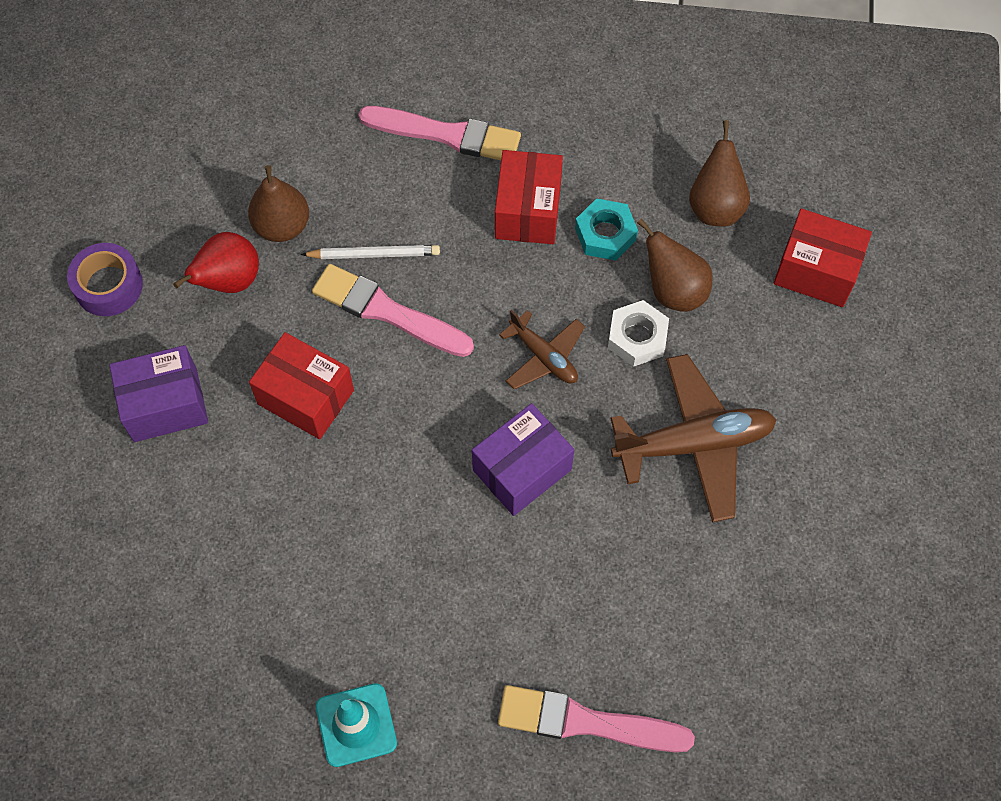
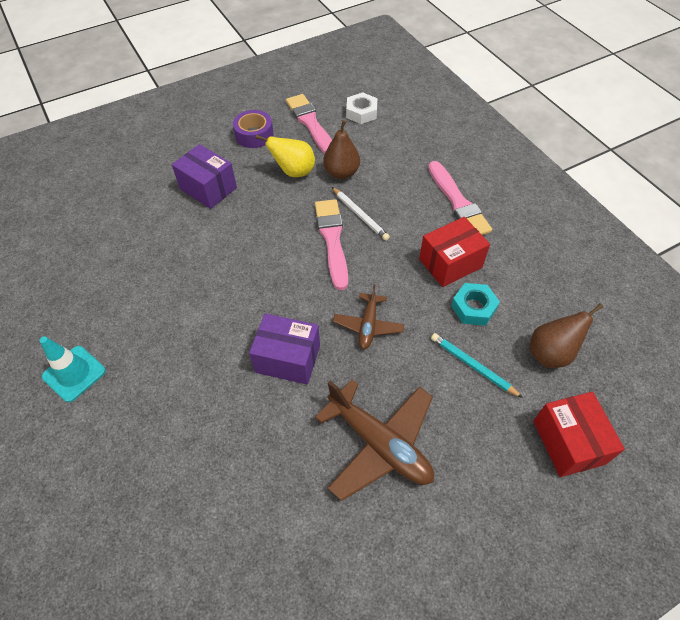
camera: 55 degrees right, 10 degrees down
red pear [173,232,259,293] -> yellow pear [255,135,315,177]
red box [249,332,354,439] -> none
pink brush [498,685,695,752] -> pink brush moved to [286,94,332,154]
white nut [608,300,669,367] -> white nut moved to [346,92,377,124]
brown pear [637,218,712,312] -> turquoise pencil [431,333,523,398]

